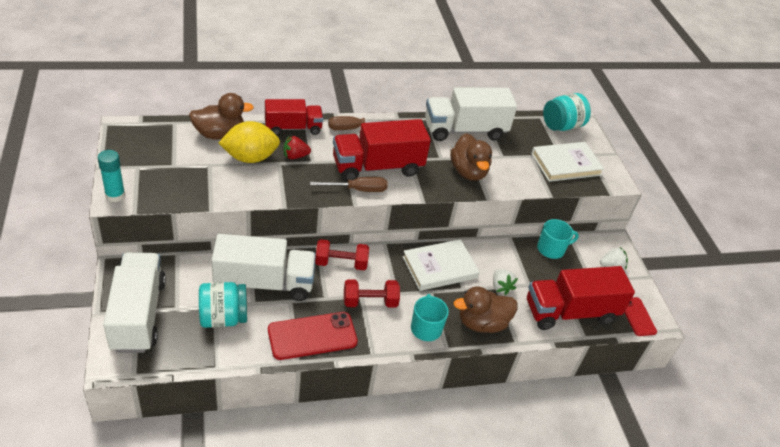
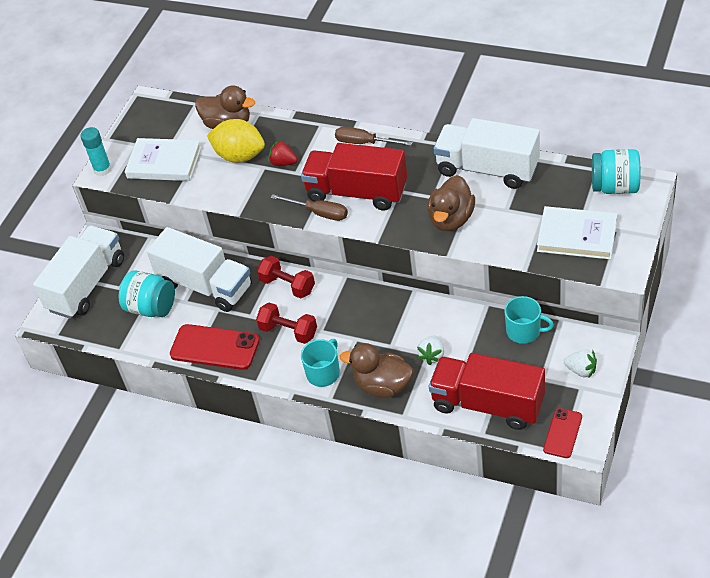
camera: 45 degrees right, 5 degrees up
red truck [265,99,323,135] -> none
white book [403,239,480,291] -> white book moved to [125,138,202,181]

